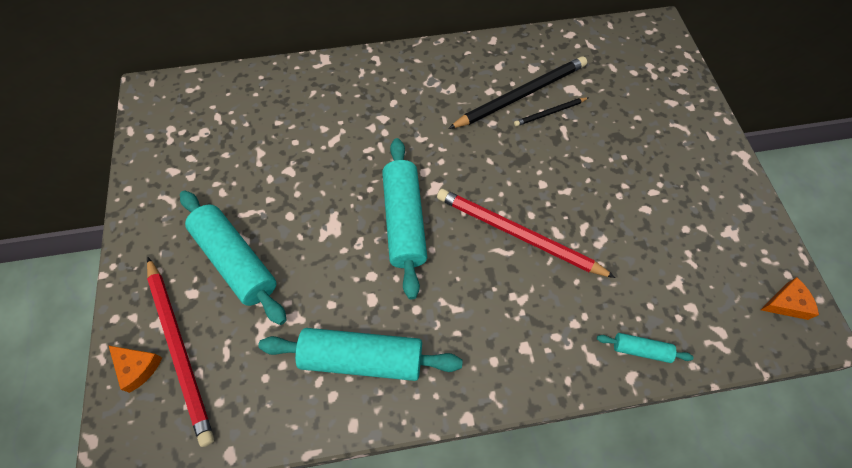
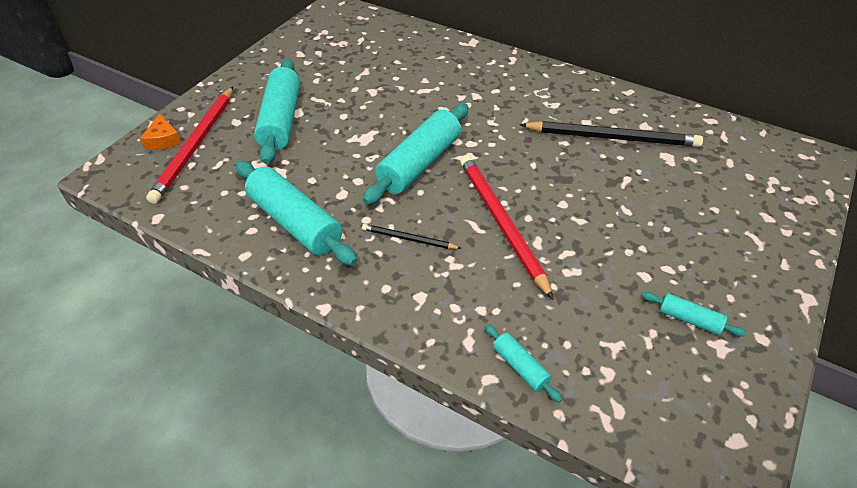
camera: 40 degrees right, 15 degrees down
black pencil [514,97,589,126] -> black pencil moved to [362,224,462,249]
orange cheese [761,277,819,320] -> none
none -> turquoise rolling pin [642,292,746,337]

